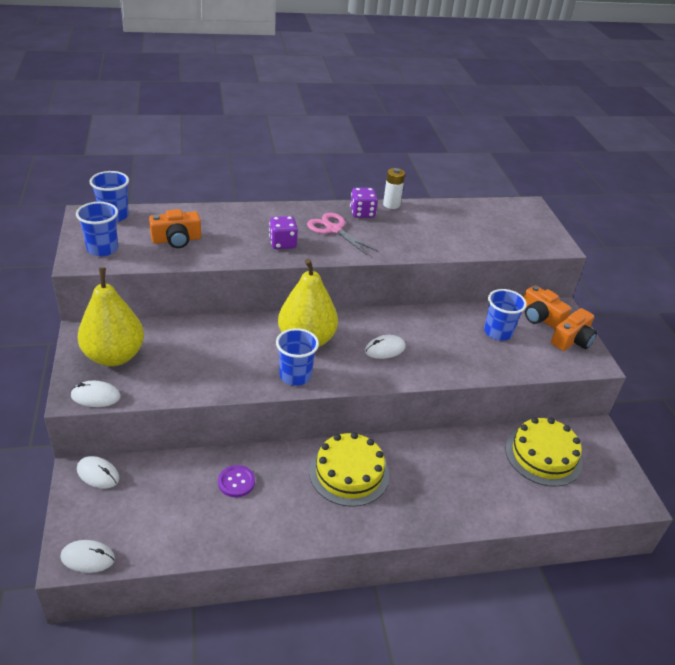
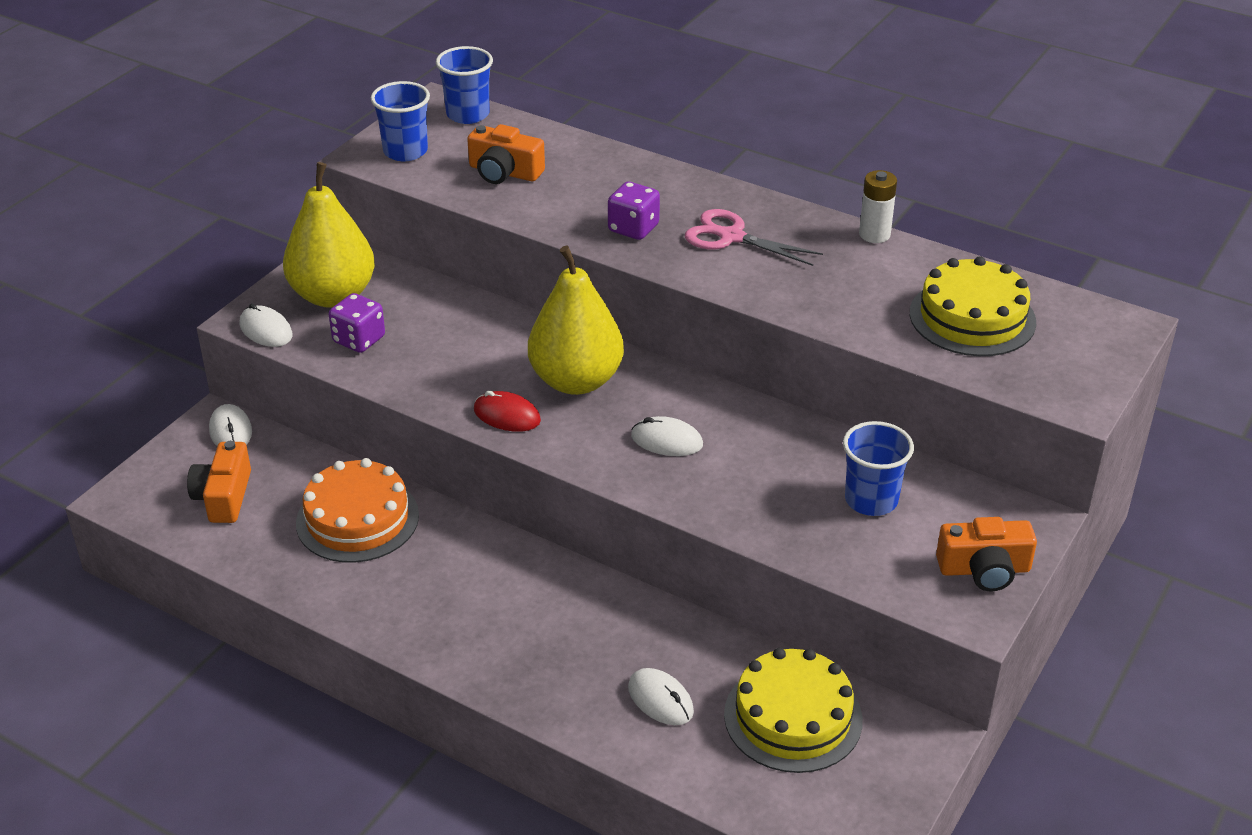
camera: 45 degrees right, 0 degrees up
white mouse [60,540,115,573] -> white mouse moved to [628,668,694,725]
purple button [218,465,255,497] -> orange cake [296,458,419,563]
blue cup [276,328,319,386] -> red mouse [474,391,541,432]
pink scissors [307,213,378,255] -> pink scissors turned 60 degrees counterclockwise [685,209,823,266]
yellow cake [309,432,389,507] -> yellow cake moved to [910,256,1036,356]
purple dice [350,188,378,218] -> purple dice moved to [329,293,385,353]
orange camera [524,285,571,329] -> orange camera moved to [187,441,251,523]

